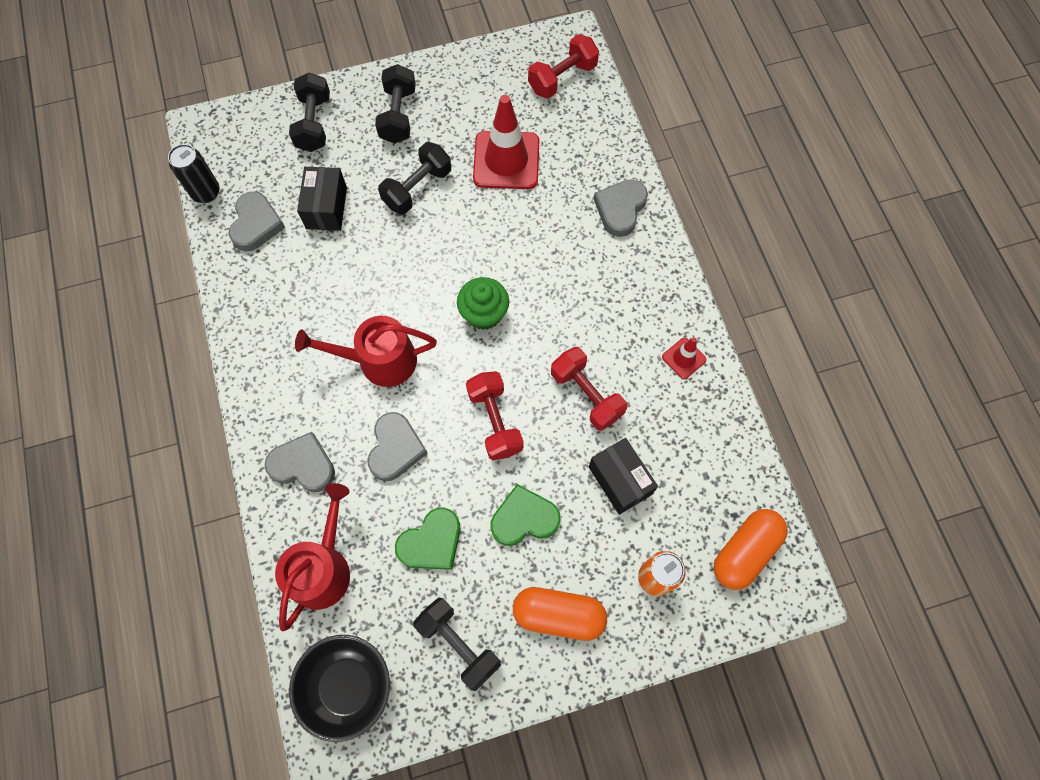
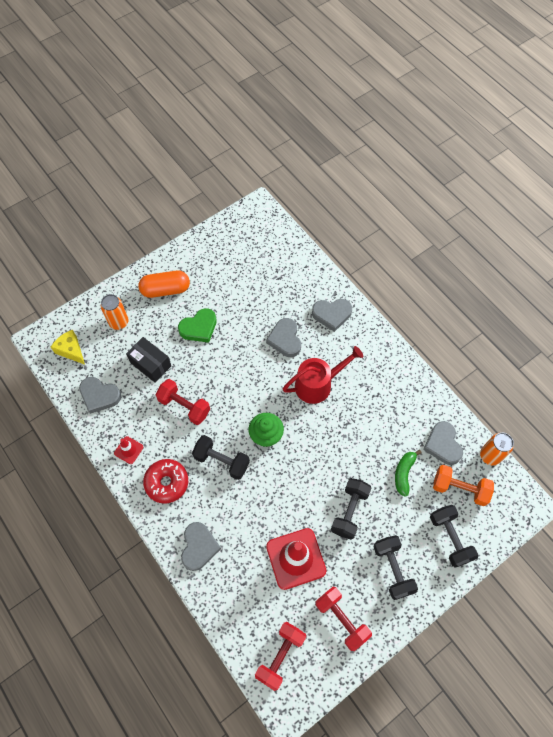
camera: 160 degrees right, 5 degrees down
black can [168,144,220,203] -> orange can [480,433,514,465]
red watering can [275,483,350,631] -> none
black bowl [289,635,390,742] -> none
black box [297,167,347,231] -> green banana [395,450,422,497]
green heart [395,507,460,570] -> none
black dumbbell [413,598,501,691] -> black dumbbell moved to [192,435,250,480]
red dumbbell [466,371,524,460] -> red dumbbell moved to [316,587,372,651]
orange capsule [713,509,788,590] -> yellow cheese [51,330,85,365]
none -> grey heart [79,377,121,414]
none -> red donut [143,459,188,504]
none -> orange dumbbell [433,465,494,506]

